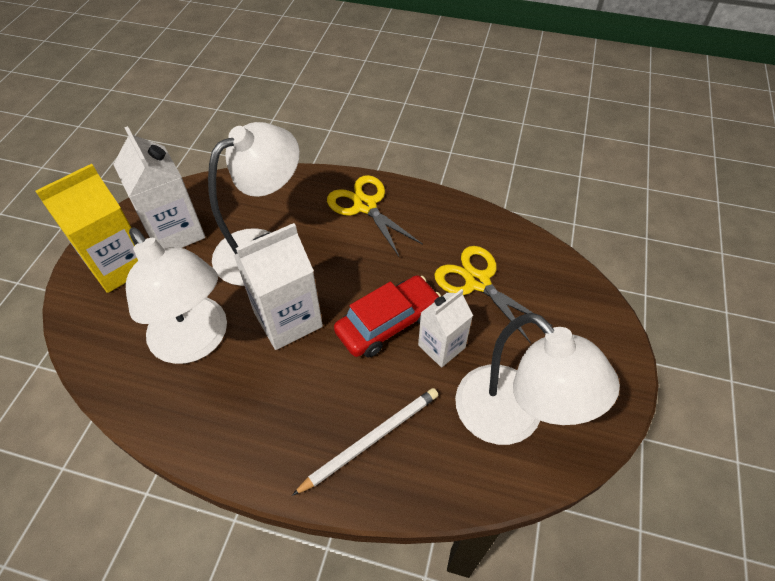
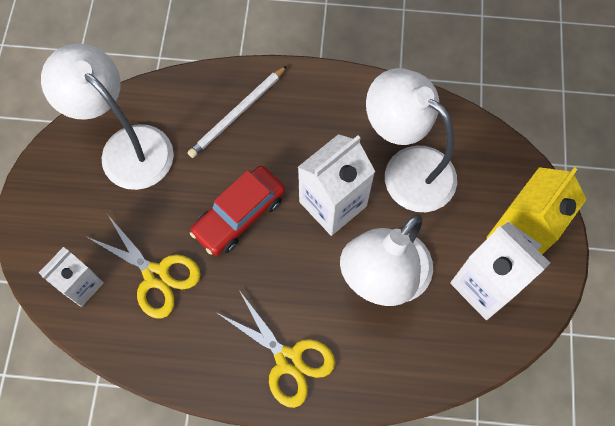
camera: 170 degrees right, 15 degrees up
white carton [418,289,473,367] -> white carton moved to [39,247,104,307]

